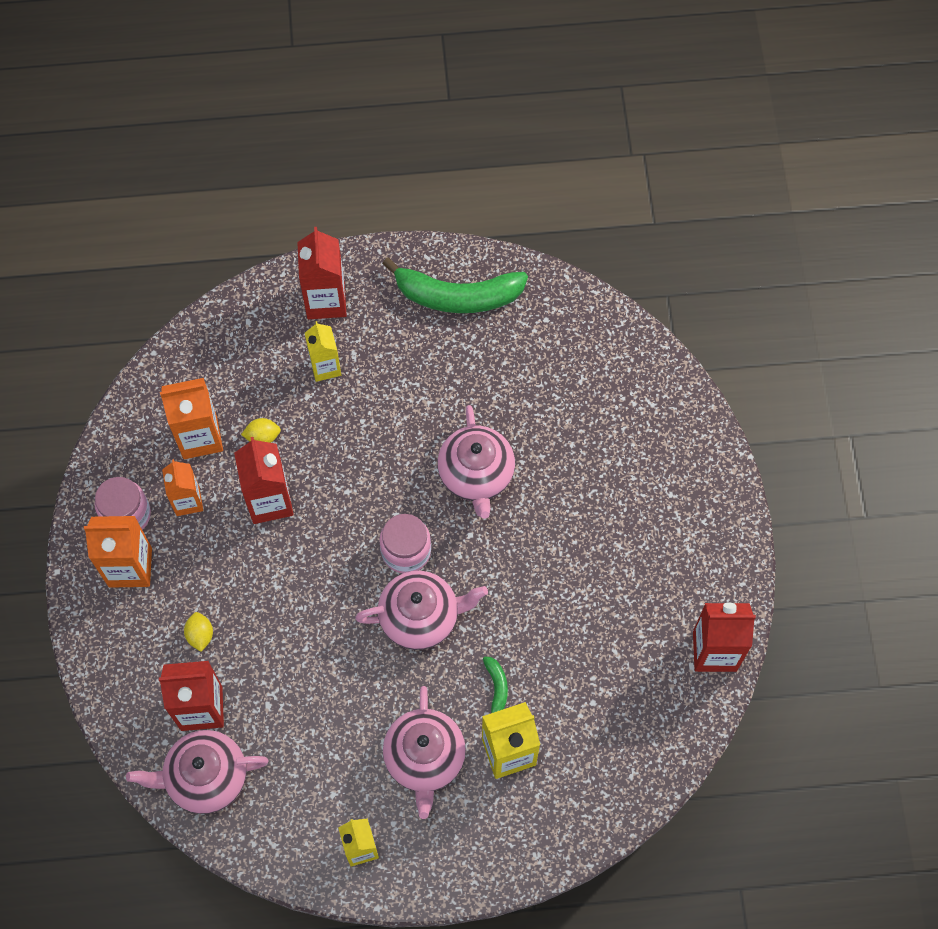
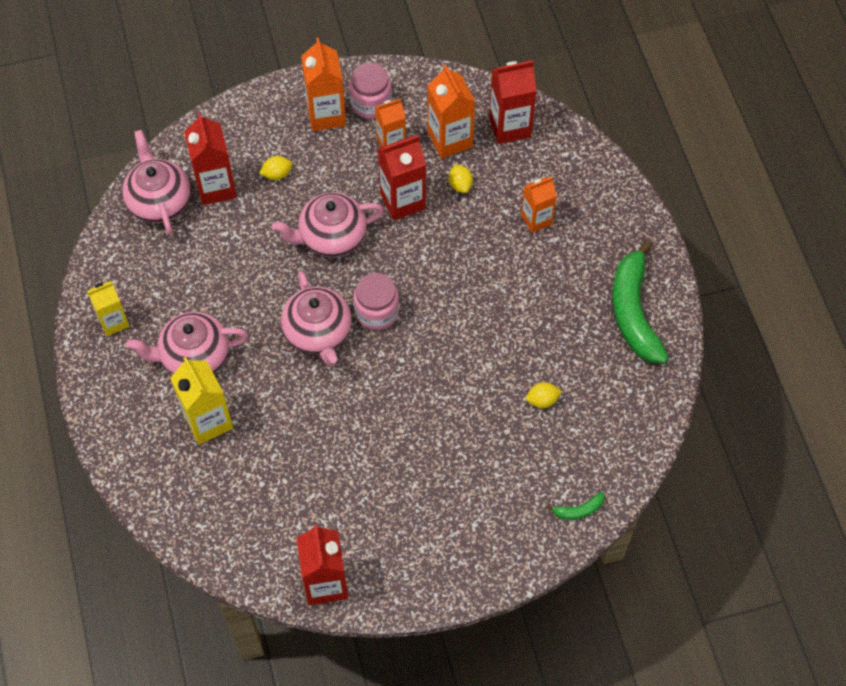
camera: 80 degrees right, 5 degrees down
red carton [297,227,347,320] -> red carton moved to [489,60,537,144]
yellow carton [305,321,341,382] -> orange carton [521,177,557,233]
pink teapot [437,405,515,519] -> pink teapot moved to [272,193,384,257]
green banana [483,657,508,713] -> green banana moved to [546,492,605,520]
none -> yellow lemon [526,382,562,408]

